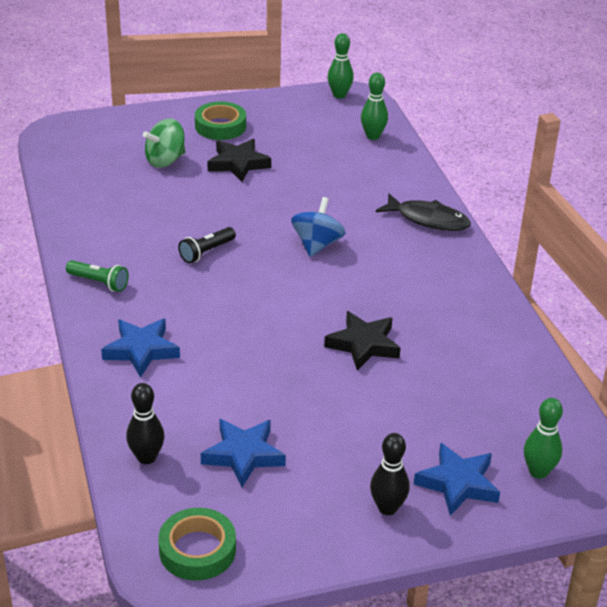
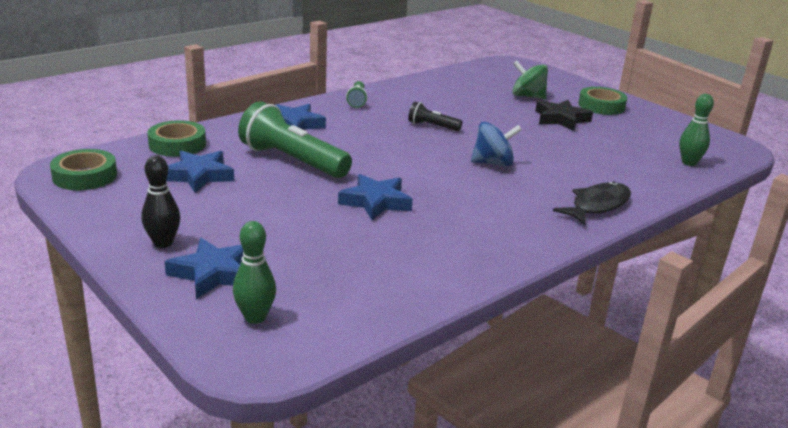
camera: 65 degrees right, 10 degrees down
black bowling pin [126,383,165,464] -> green tape [147,120,206,157]
black star [324,311,401,370] -> blue star [338,174,413,220]
green bowling pin [327,33,354,99] -> none
black fish [376,193,471,231] -> black fish turned 135 degrees counterclockwise [553,181,631,225]
none -> green flashlight [238,101,352,178]

